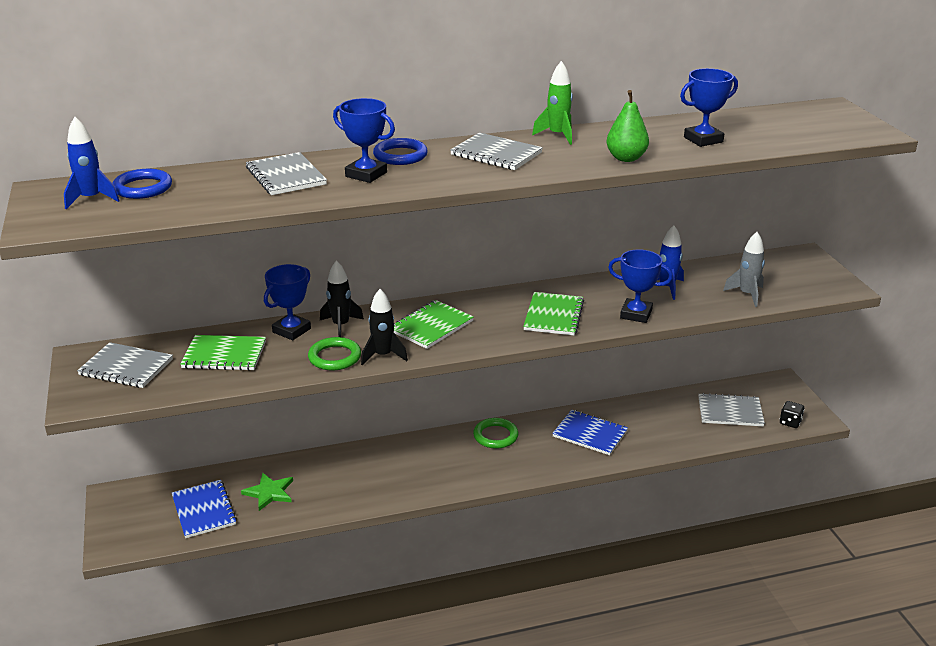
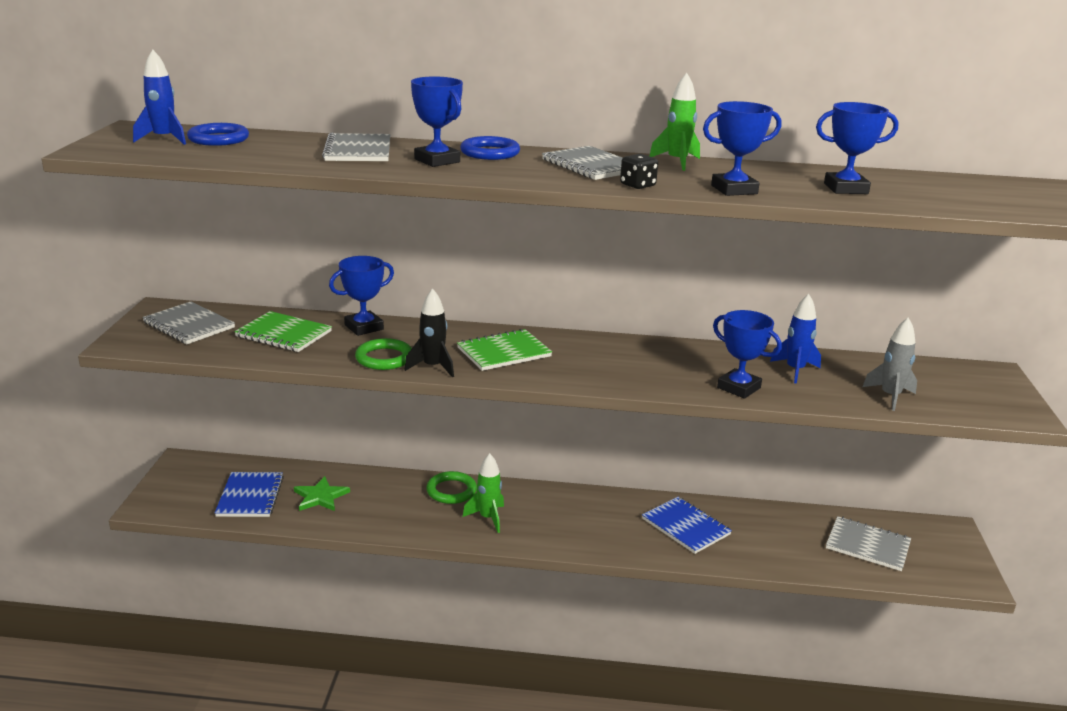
camera: 20 degrees right, 5 degrees down
black rocket [320,261,364,337] -> none
green ring [473,418,518,449] -> green ring moved to [426,471,477,504]
green notebook [523,292,584,335] -> none
green pear [606,90,649,162] -> blue trophy [703,101,781,196]
black dice [780,401,805,428] -> black dice moved to [620,154,658,189]
none -> green rocket [463,453,504,533]

